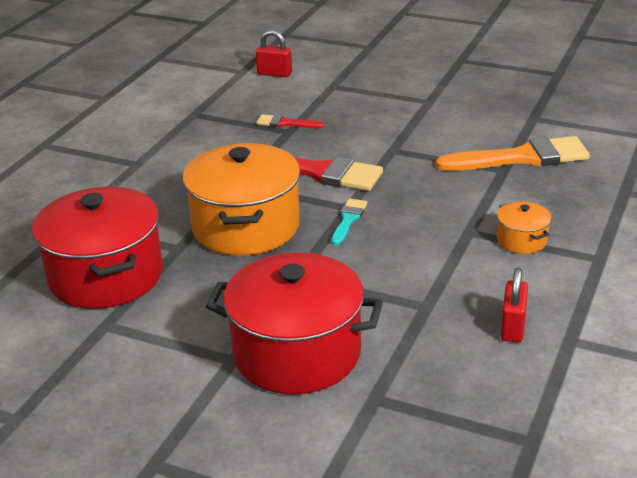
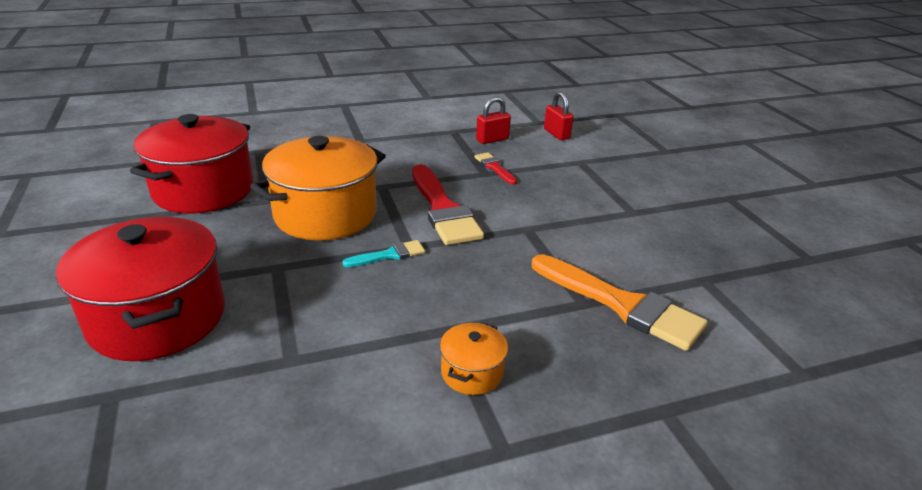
camera: 45 degrees right, 0 degrees up
red padlock [500,268,528,342] -> red padlock moved to [476,97,511,144]

